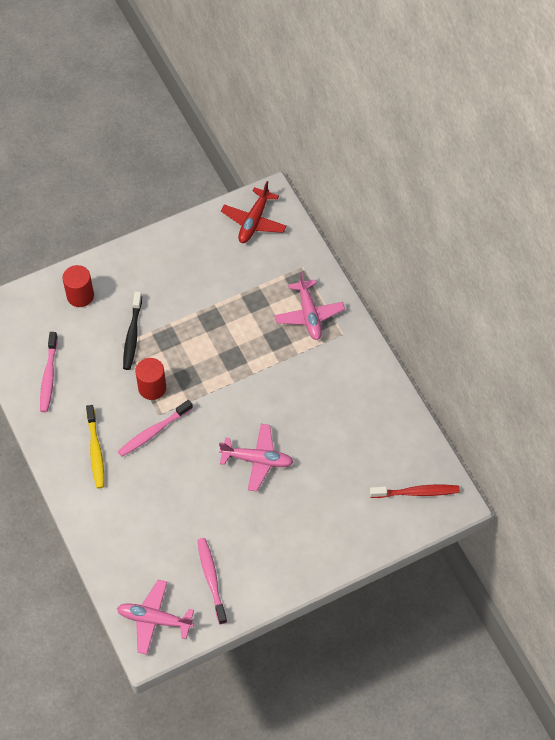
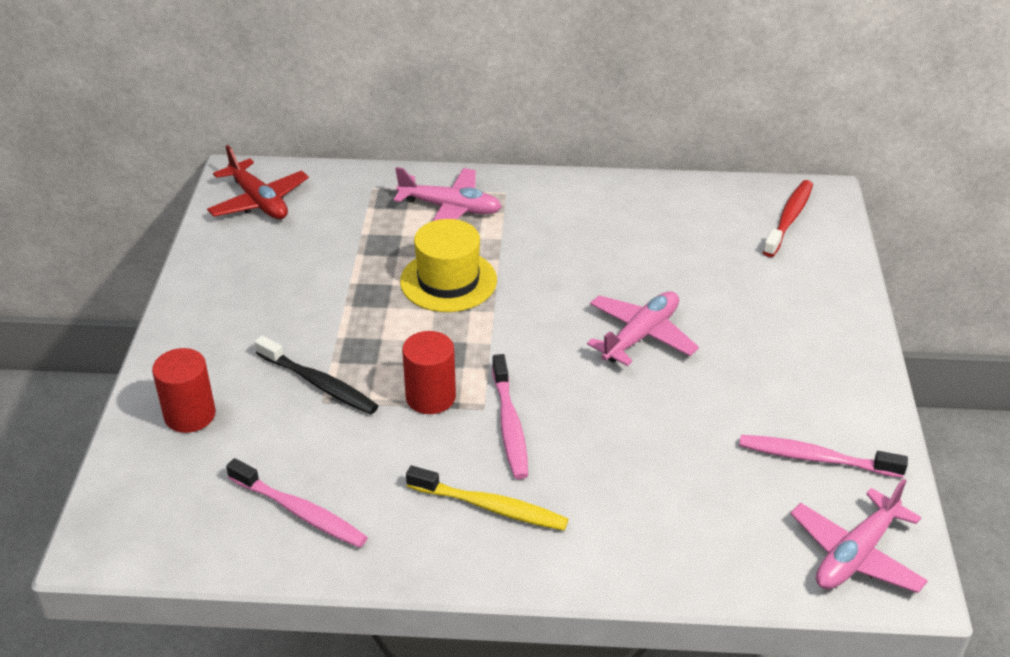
camera: 60 degrees left, 20 degrees down
none -> yellow hat [400,219,497,312]

